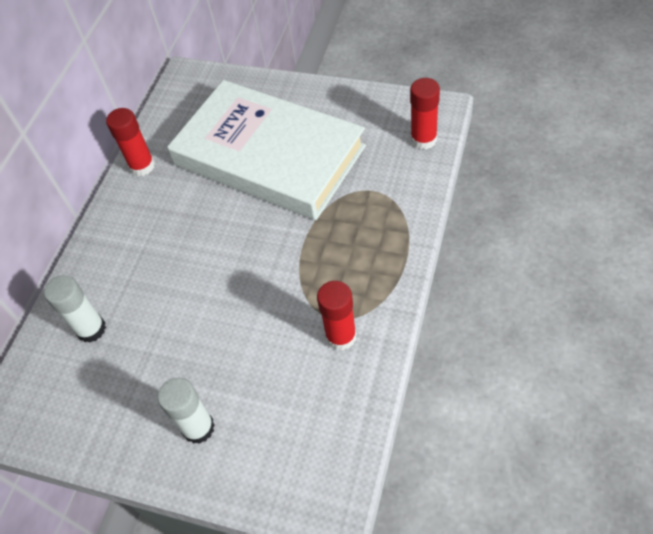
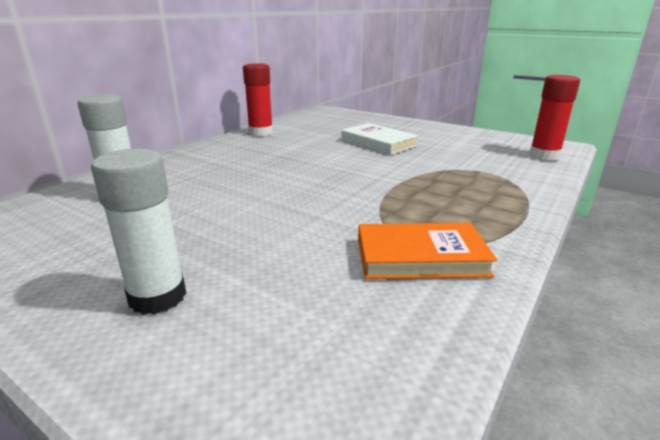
camera: 10 degrees right, 30 degrees down
white book [167,80,366,220] -> white book [342,123,419,155], size x0.40
red glue stick [317,281,357,350] -> orange book [358,223,497,279]

